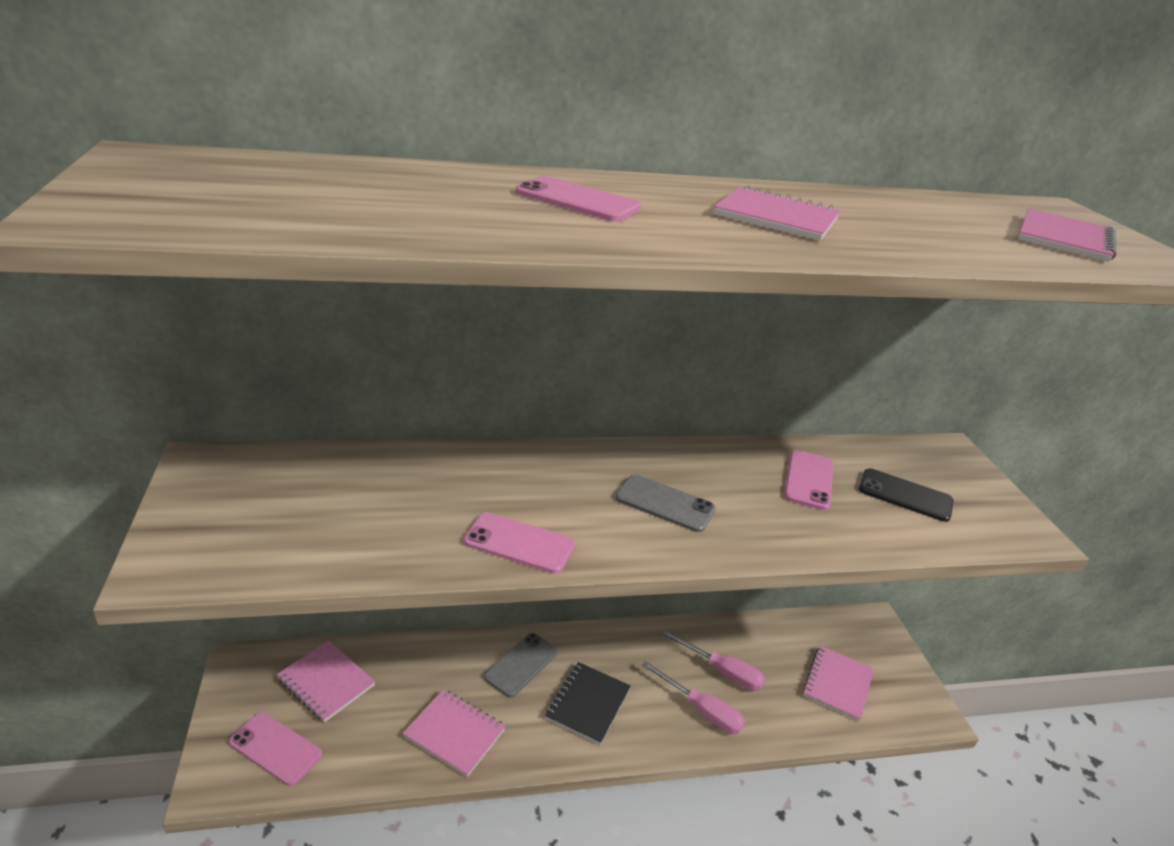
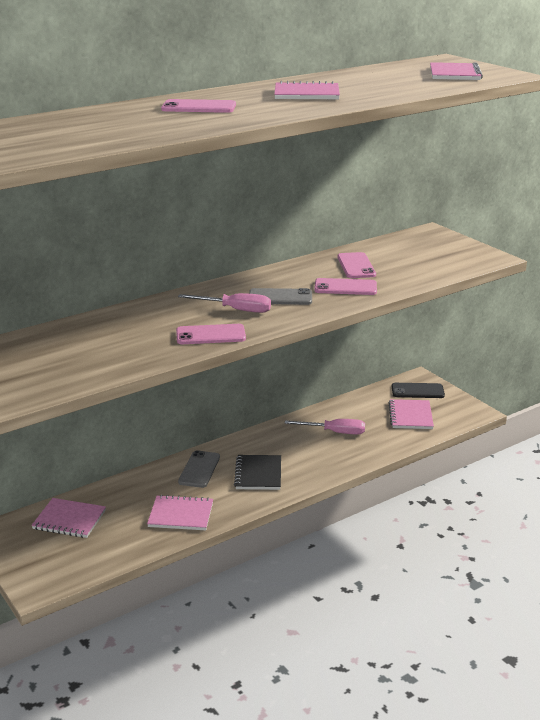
camera: 20 degrees left, 5 degrees down
pink phone [229,712,322,786] -> pink phone moved to [314,278,377,295]
pink screwdriver [642,661,745,734] -> pink screwdriver moved to [178,293,271,313]
black phone [859,468,954,522] -> black phone moved to [392,383,445,398]

